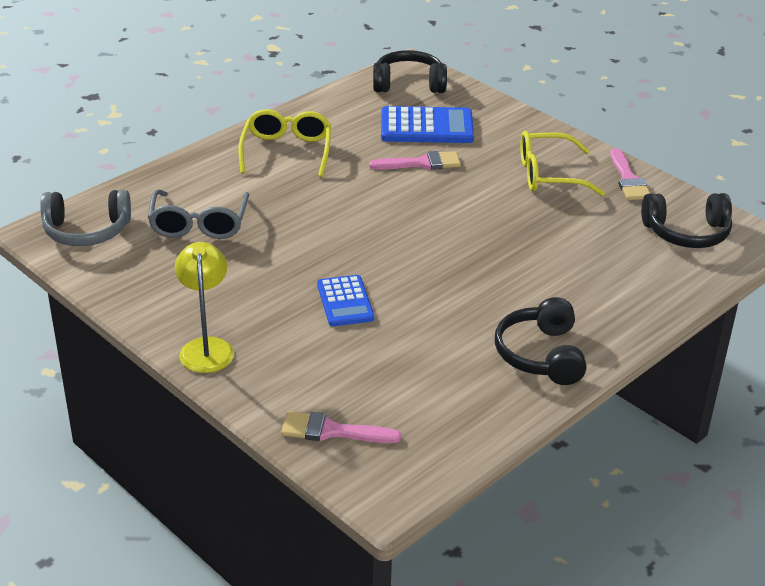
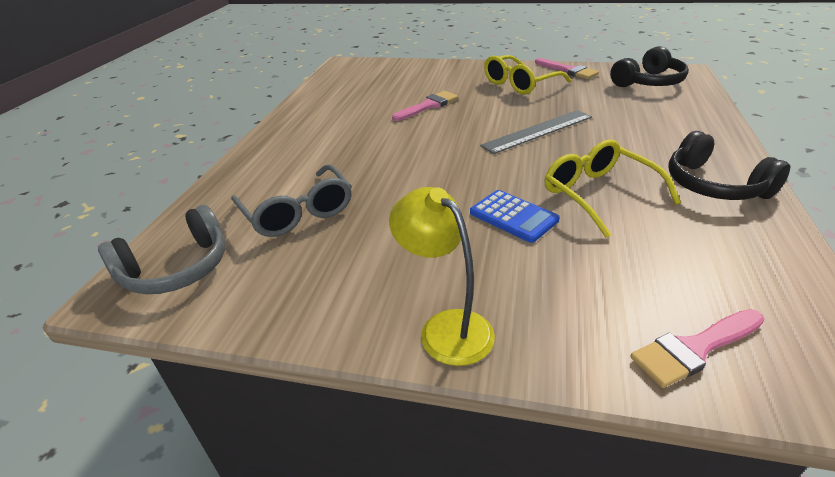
camera: 30 degrees left, 0 degrees up
yellow glasses [238,109,331,177] -> yellow glasses moved to [545,139,681,238]
black headphones [373,50,447,93] -> none
blue calculator [381,106,474,143] -> none
none -> grey ruler [480,110,592,154]

